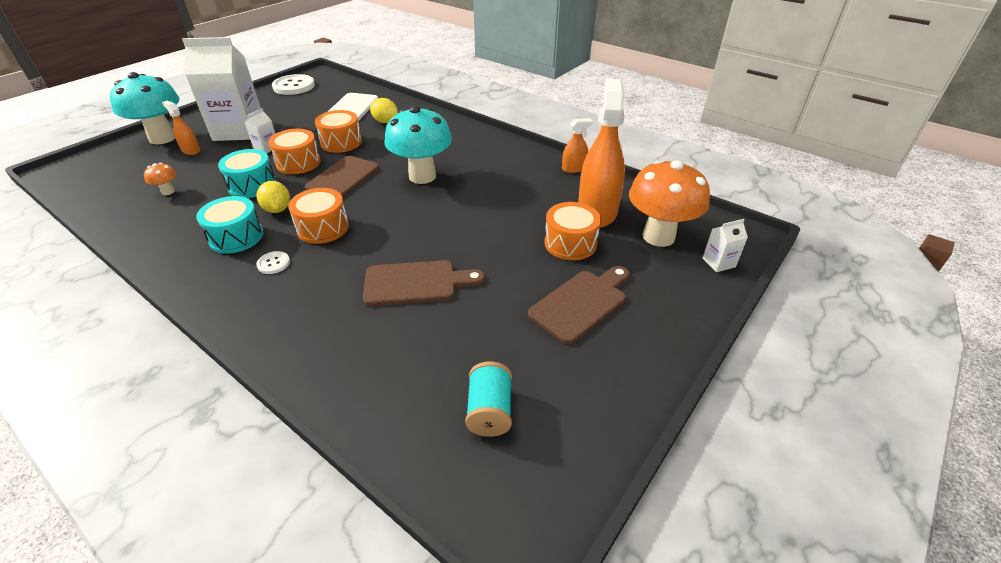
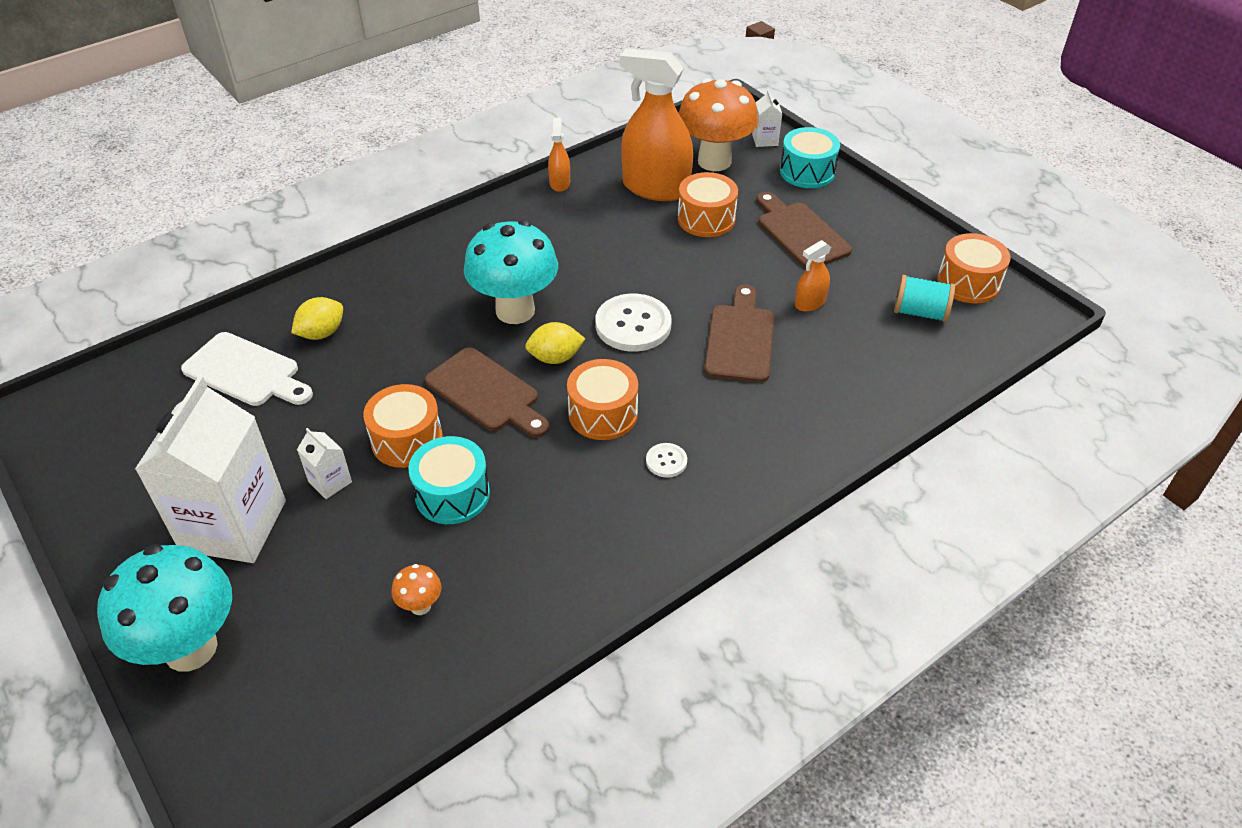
camera: 75 degrees left, 5 degrees up
orange spray bottle [162,101,200,155] -> orange spray bottle moved to [795,240,831,312]
turquoise drum [196,196,264,254] -> turquoise drum moved to [780,127,840,188]
yellow lemon [257,181,290,213] -> yellow lemon moved to [525,322,585,364]
white button [272,74,315,95] -> white button moved to [595,294,672,351]
orange drum [315,110,362,153] -> orange drum moved to [937,233,1011,303]

